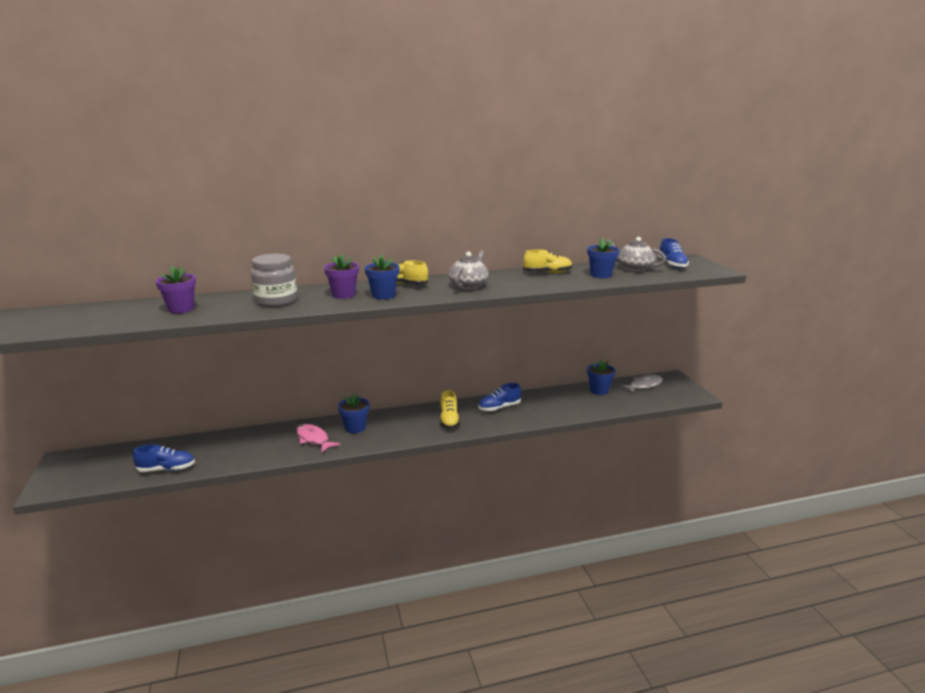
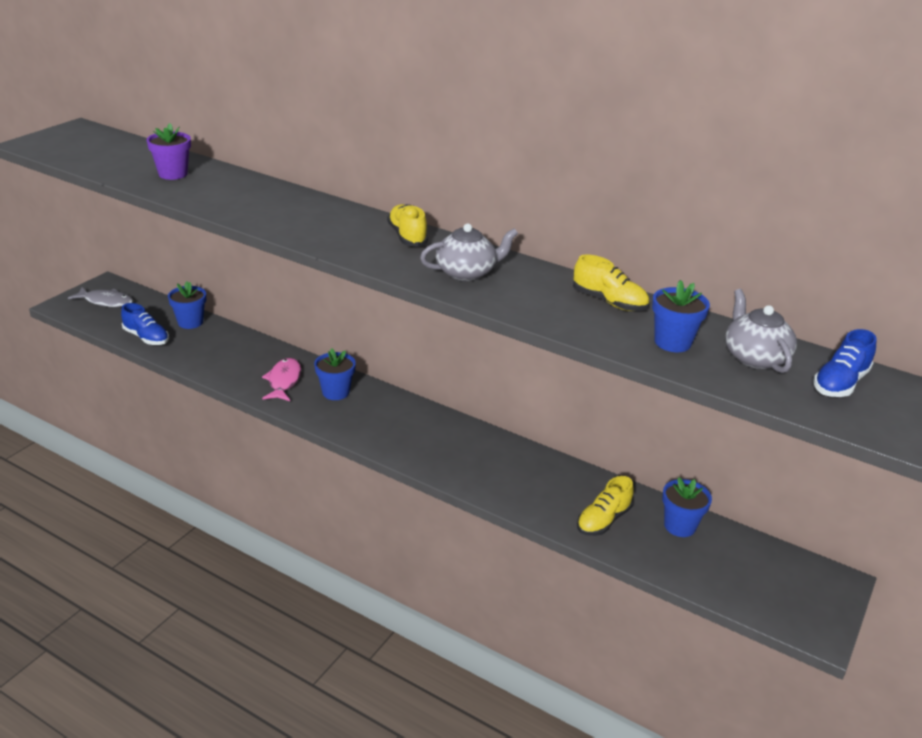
camera: 45 degrees right, 10 degrees up
grey jar [251,254,297,307] -> none
purple flower pot [324,254,359,299] -> none
blue flower pot [365,255,400,300] -> blue flower pot moved to [168,281,206,329]
yellow shoe [440,390,460,429] -> yellow shoe moved to [577,476,633,536]
blue shoe [478,383,521,411] -> none
grey fish [619,374,662,394] -> grey fish moved to [68,287,133,307]

